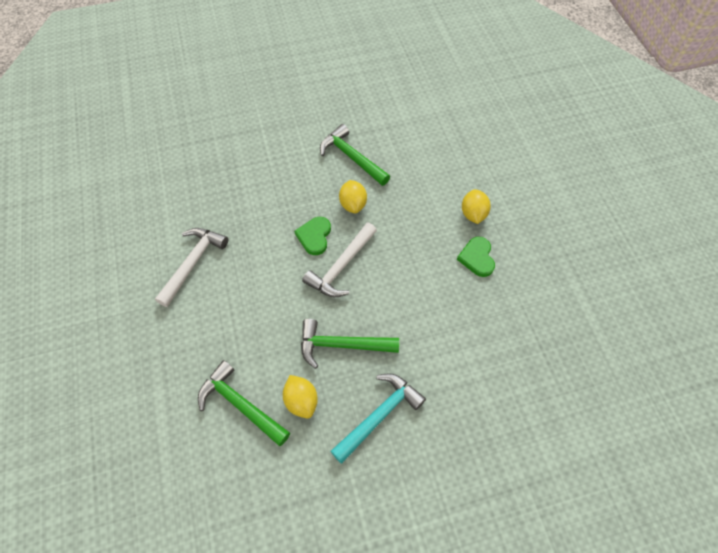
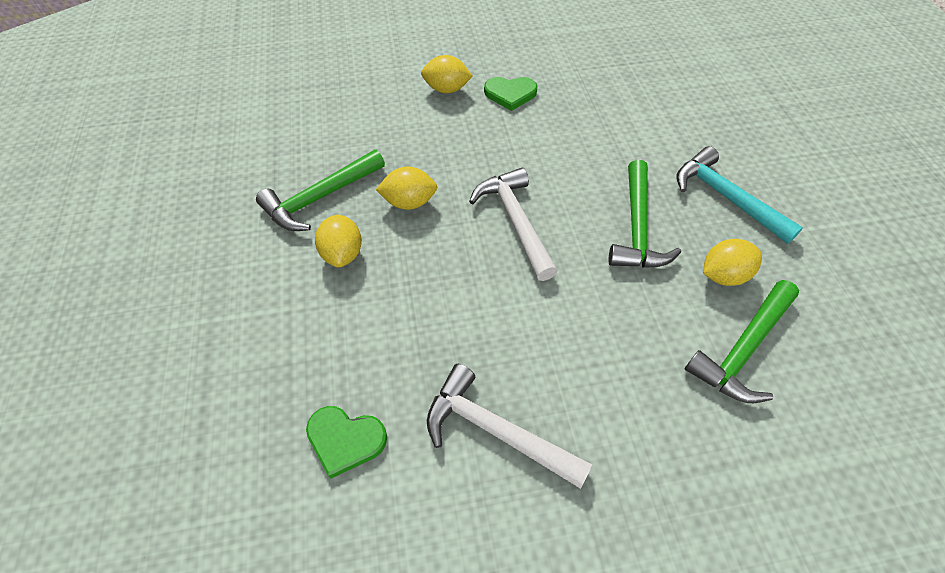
camera: 85 degrees left, 5 degrees down
green heart [294,217,331,255] -> green heart moved to [306,406,387,479]
white hammer [302,223,377,297] -> white hammer turned 150 degrees counterclockwise [469,168,558,281]
none -> yellow lemon [315,215,362,267]

